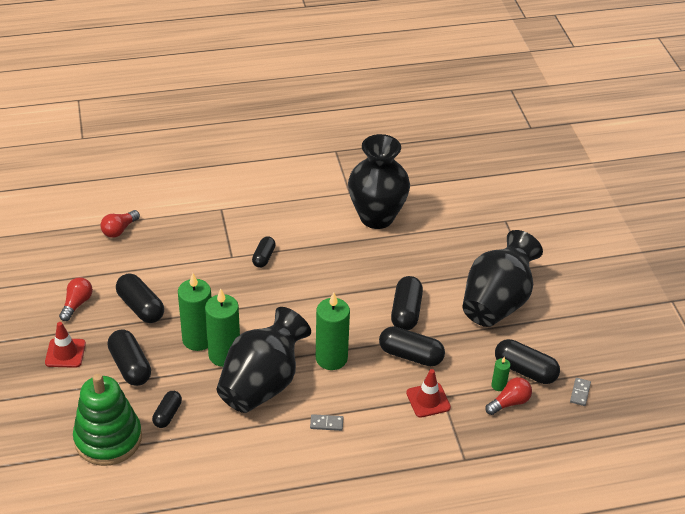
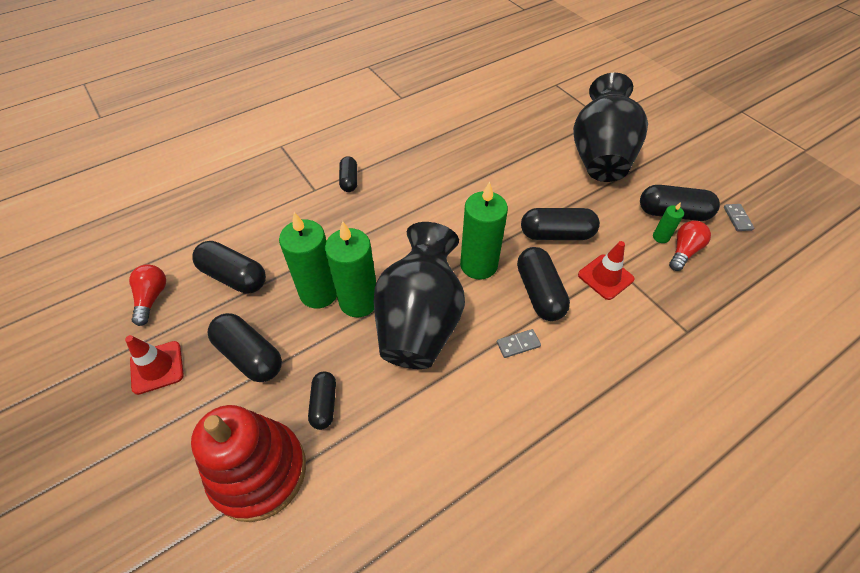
camera: 20 degrees left, 10 degrees up
green stacking toy [73,374,142,466] -> red stacking toy [191,405,306,522]
red light bulb [100,210,140,238] -> none
black vase [348,134,410,229] -> none
black capsule [391,276,423,330] -> black capsule moved to [517,247,570,321]

